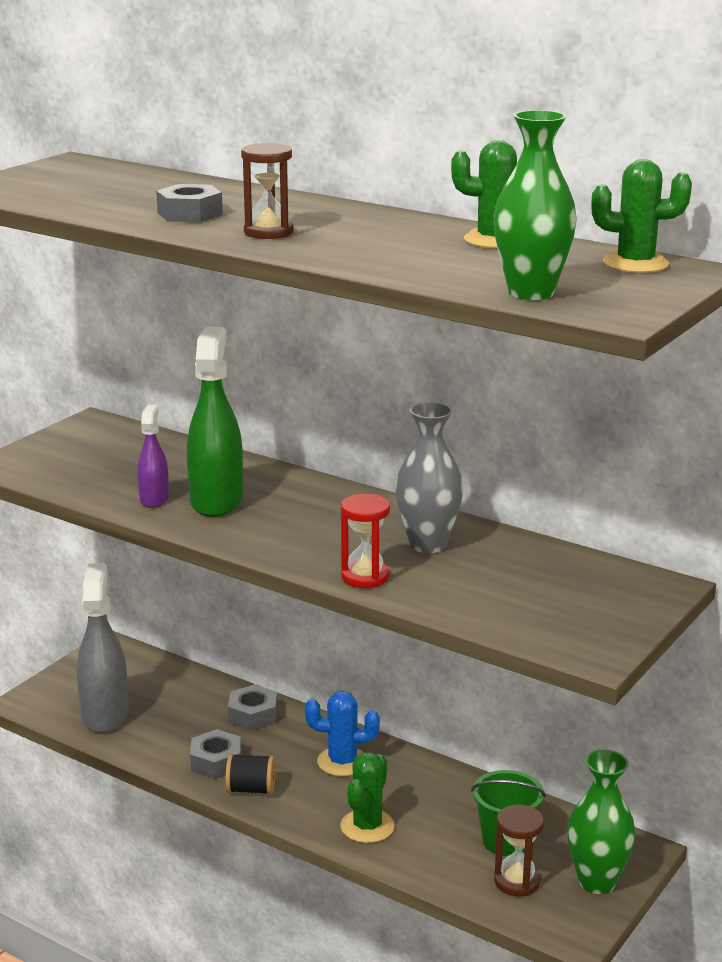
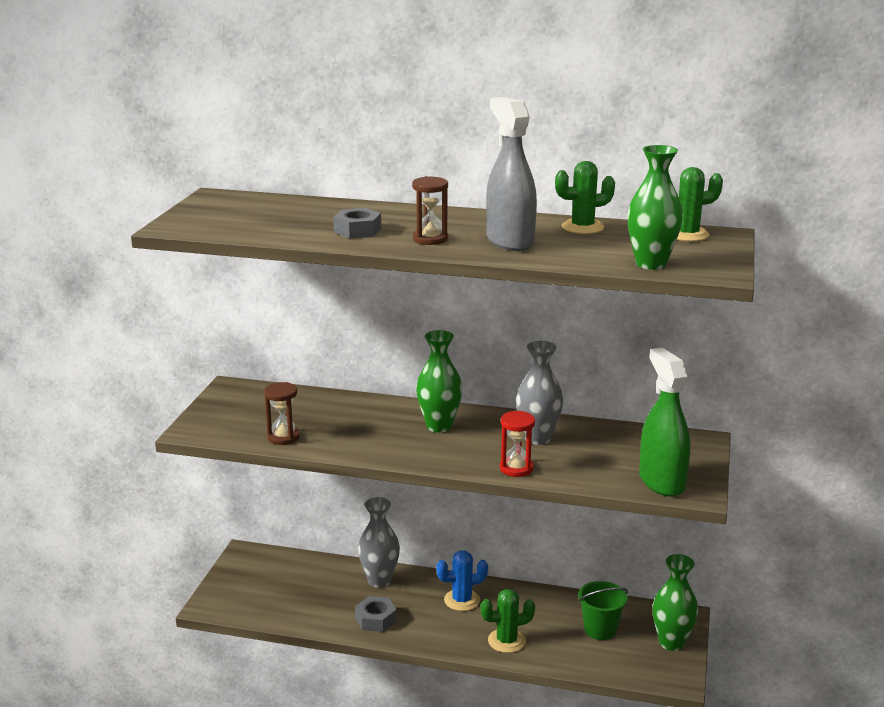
camera: 20 degrees left, 0 degrees up
grey spray bottle [77,563,129,733] -> grey spray bottle moved to [486,97,537,251]
purple spray bottle [137,405,169,508] -> none
green spray bottle [187,327,243,517] -> green spray bottle moved to [639,347,691,497]
black spool [225,754,276,795] -> none
grey nut [228,684,278,731] -> grey vase [358,497,400,588]
green cactus [341,752,395,843] -> green cactus turned 75 degrees clockwise [480,589,535,653]
brown hourglass [494,805,544,896] -> brown hourglass moved to [264,382,300,445]
none -> green vase [416,330,462,433]

